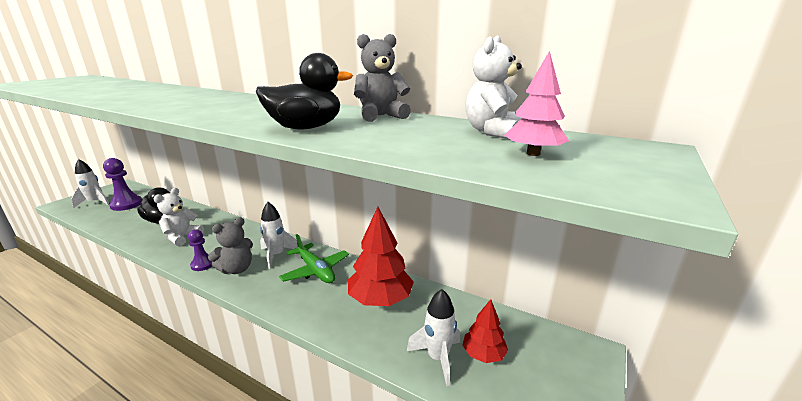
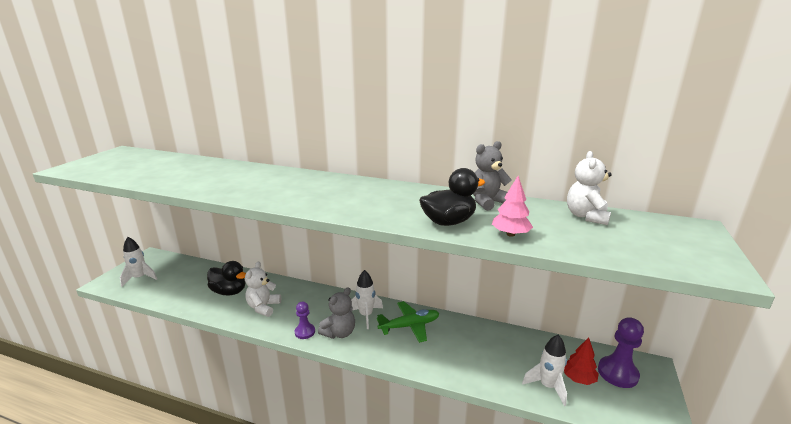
camera: 10 degrees left, 0 degrees up
purple pawn [103,158,142,211] -> purple pawn moved to [598,317,644,388]
green plane [279,234,349,283] -> green plane turned 60 degrees counterclockwise [377,301,439,343]
red tree [348,207,414,306] -> none
pink tree [504,51,569,156] -> pink tree moved to [492,176,533,237]

